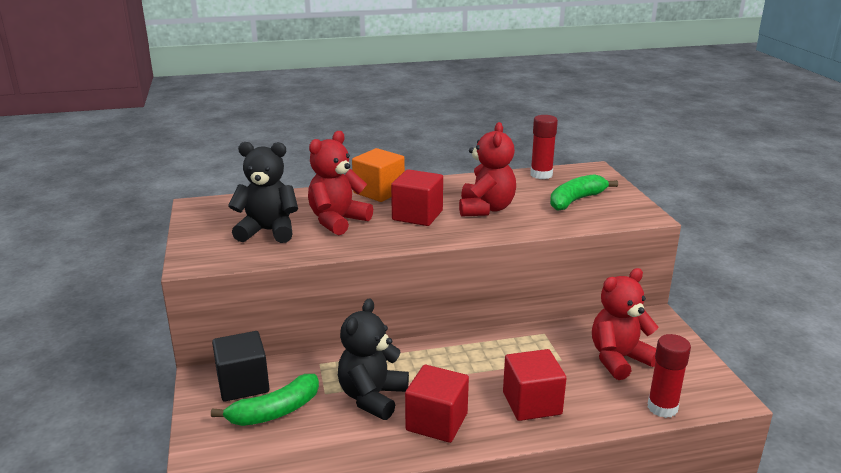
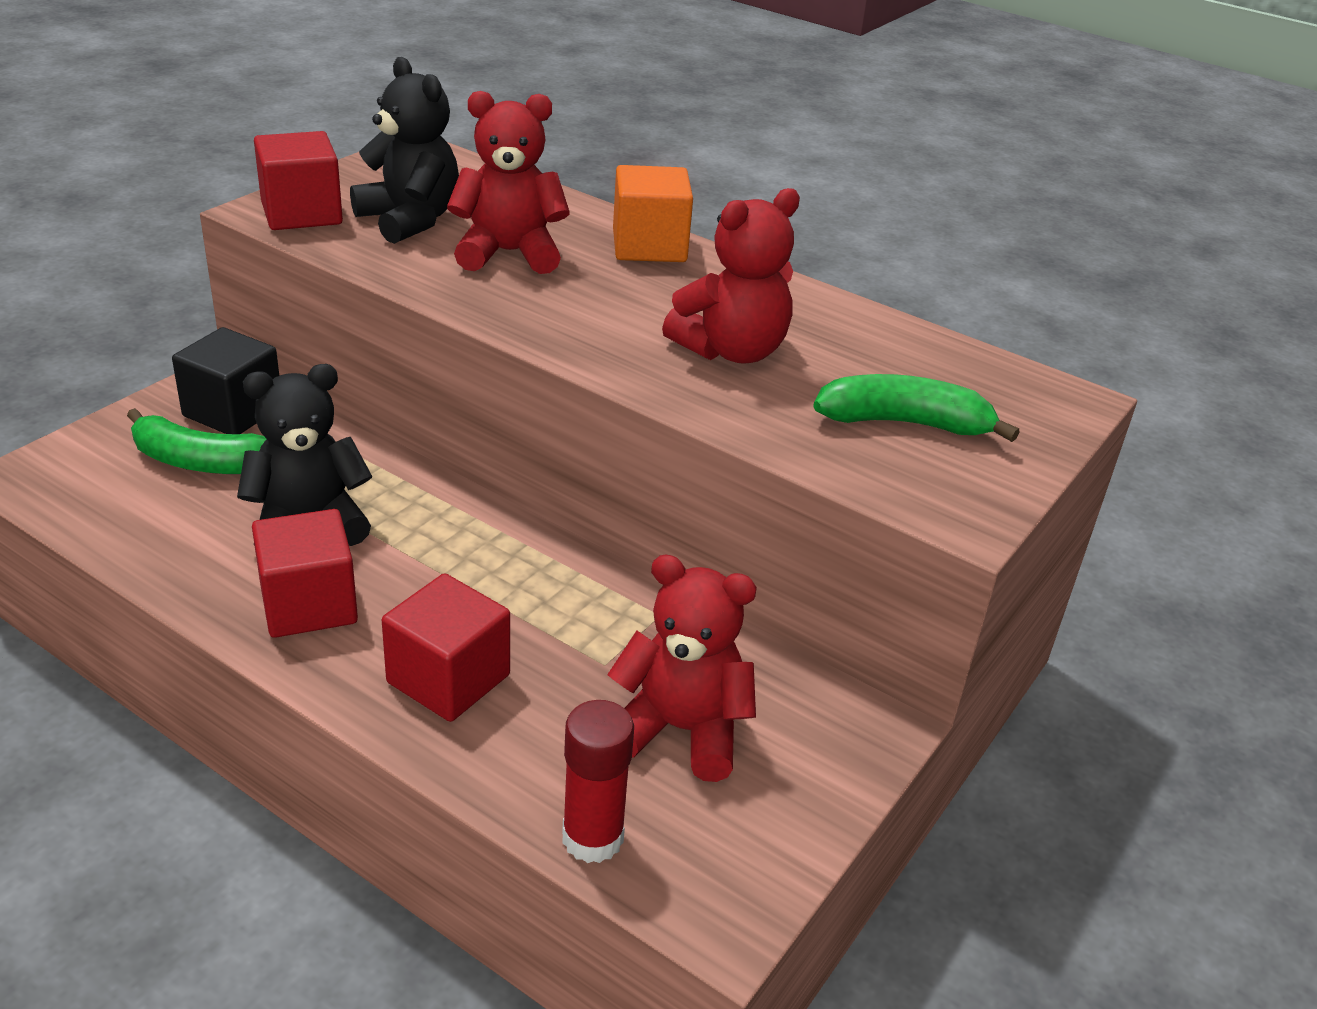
camera: 45 degrees right, 10 degrees up
red cube [391,169,443,226] -> red cube moved to [254,131,343,230]
red glue stick [530,115,558,179] -> none

